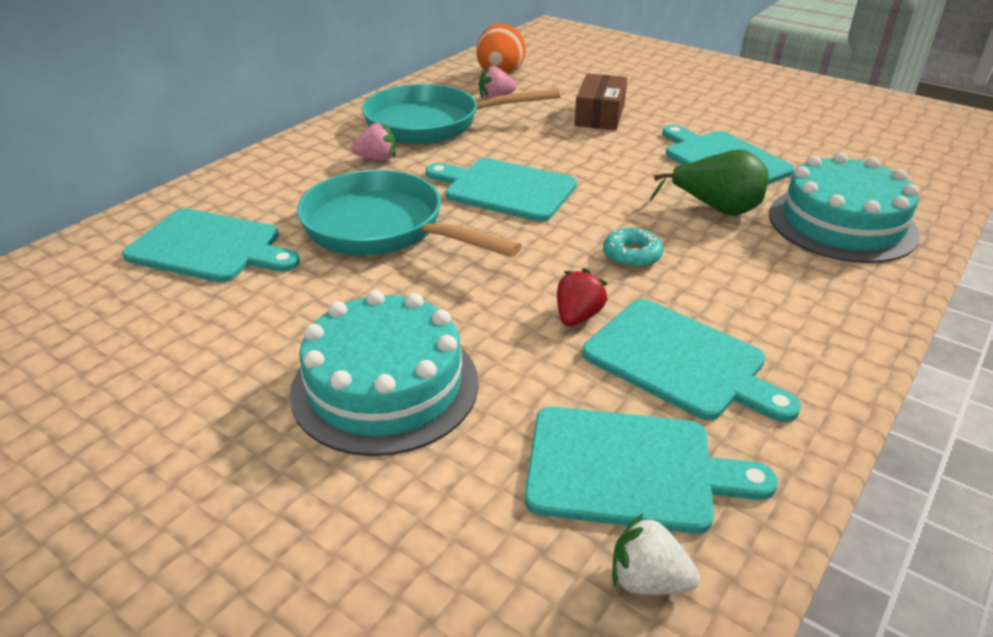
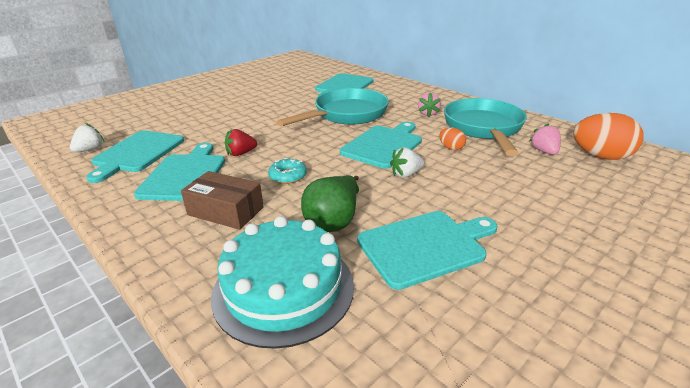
camera: 100 degrees right, 5 degrees down
turquoise cake [290,290,479,456] -> none
red strawberry [557,268,608,326] -> red strawberry turned 120 degrees clockwise [225,129,257,156]
brown box [574,73,627,130] -> brown box moved to [181,171,264,230]
turquoise cutting board [582,299,801,422] -> turquoise cutting board turned 135 degrees clockwise [134,143,225,201]
none -> white strawberry [390,148,425,177]
none -> orange egg [439,127,466,150]

